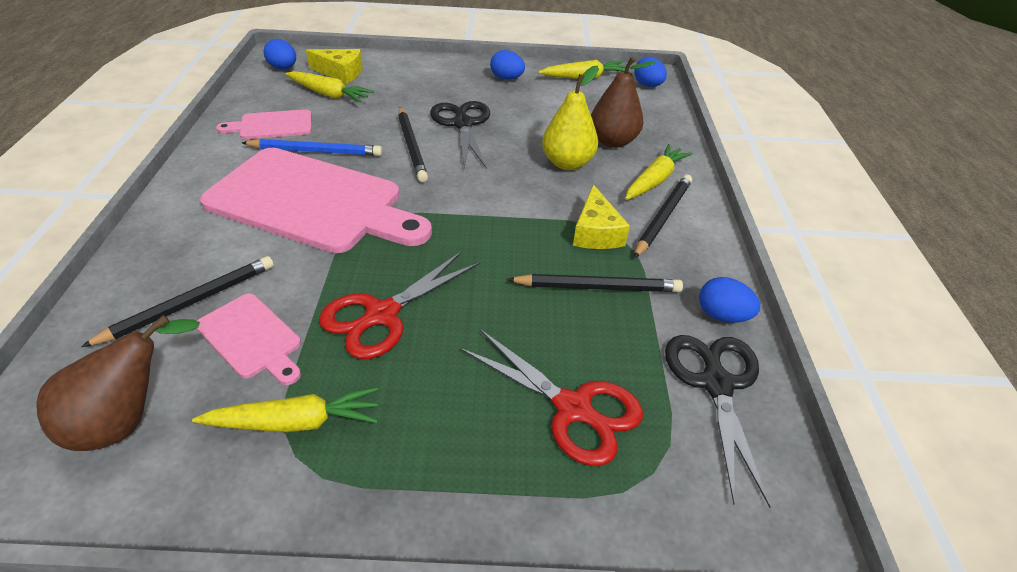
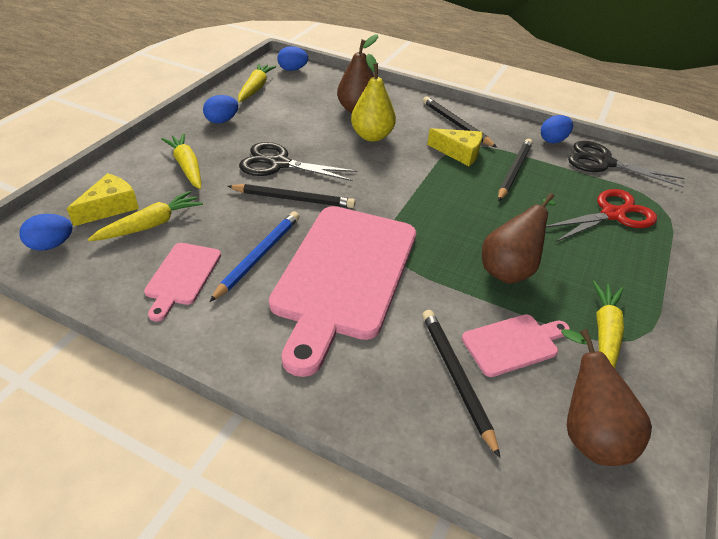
camera: 65 degrees left, 0 degrees up
pink cutting board [200,148,432,253] -> pink cutting board turned 150 degrees clockwise [269,206,416,377]
red scissors [319,251,480,359] -> brown pear [482,193,556,284]
yellow carrot [625,144,692,200] -> yellow carrot moved to [161,133,201,189]

